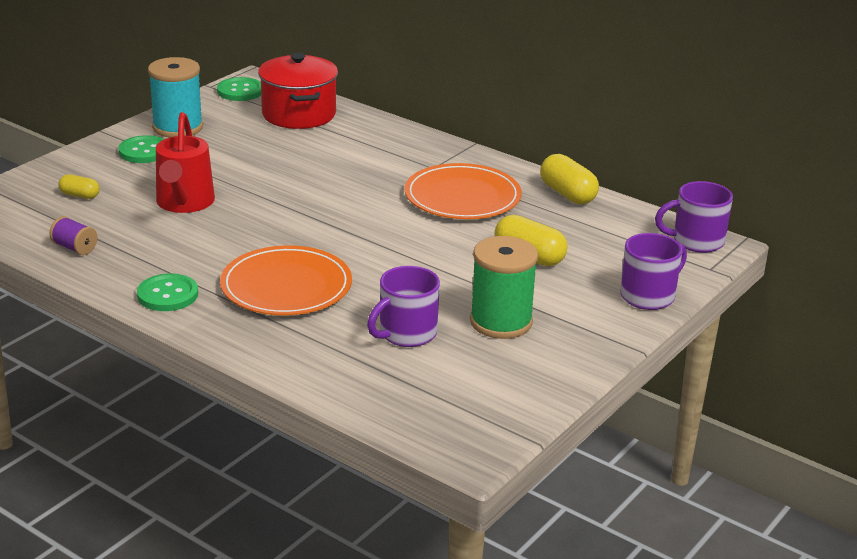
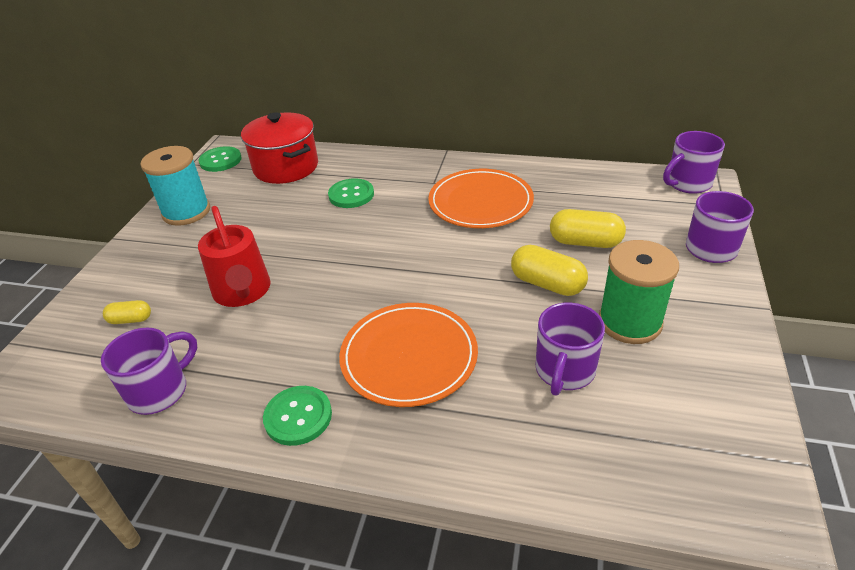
camera: 20 degrees left, 10 degrees up
purple spool [49,216,98,255] -> purple mug [101,327,197,415]
green button [118,135,164,163] -> green button moved to [328,178,374,208]
yellow capsule [540,154,599,204] -> yellow capsule moved to [511,245,588,296]

